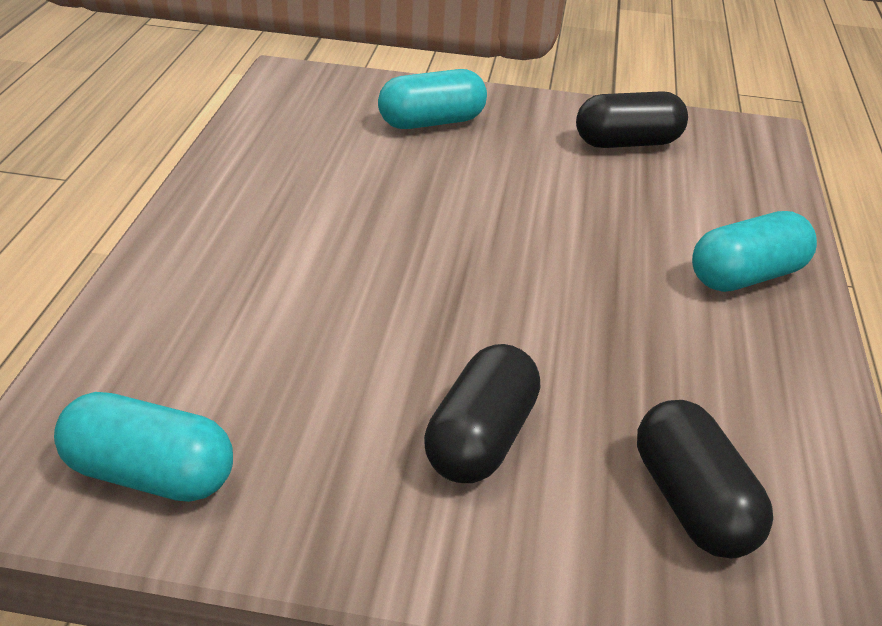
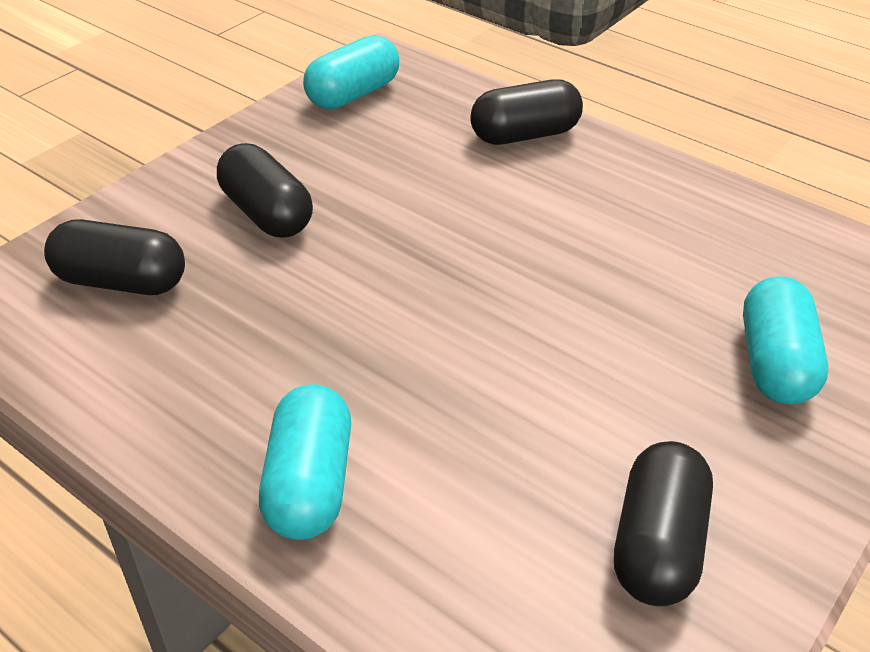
camera: 120 degrees right, 5 degrees up
none -> black capsule [470,80,583,145]

